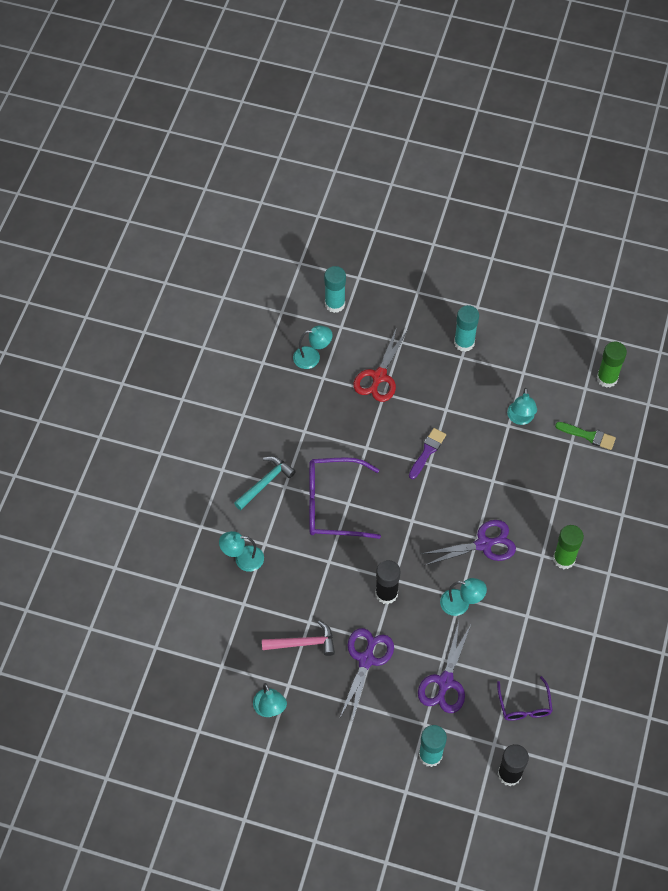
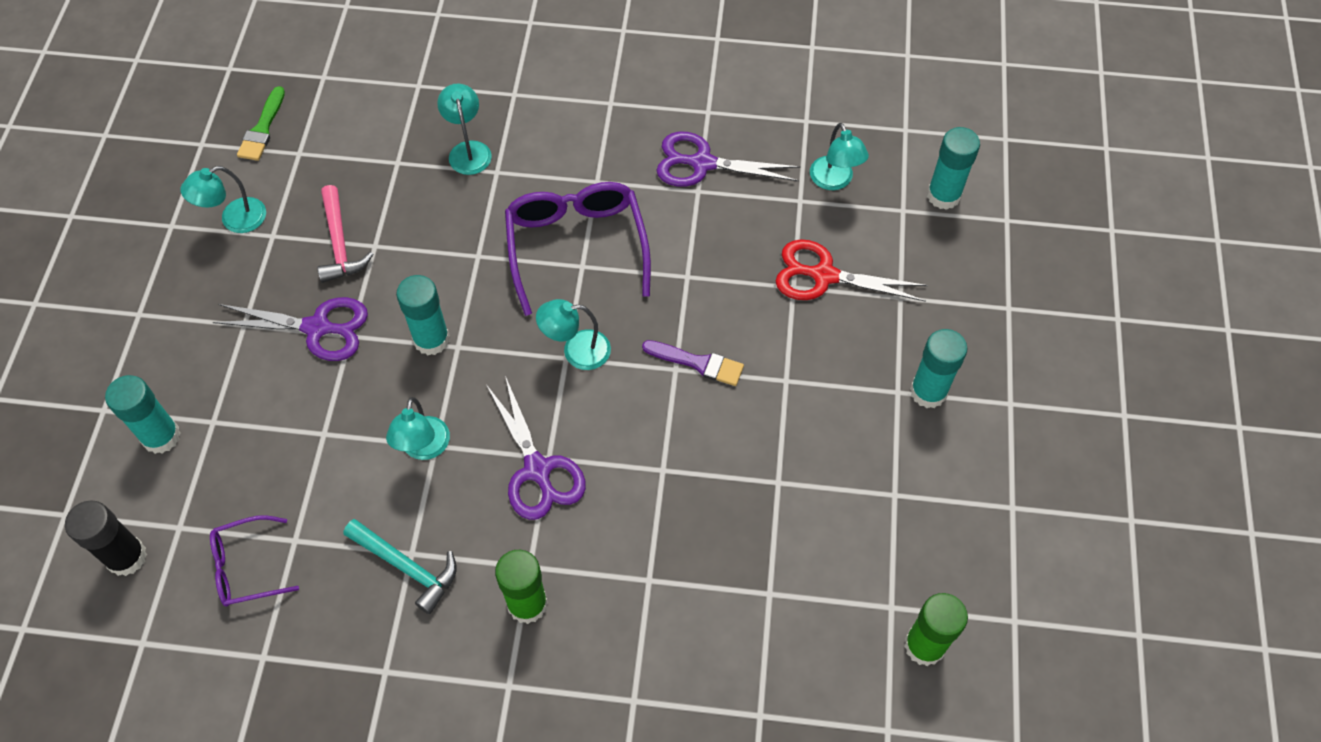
camera: 80 degrees right, 0 degrees up
turquoise hammer [234,456,296,510] -> turquoise hammer moved to [343,519,457,614]
black glue stick [375,560,401,604] -> turquoise glue stick [396,275,450,355]
purple scissors [418,621,471,713] -> purple scissors moved to [656,131,801,187]
turquoise lamp [507,388,537,425] -> turquoise lamp moved to [536,299,611,370]
green brush [555,422,616,450] -> green brush moved to [237,86,285,161]

